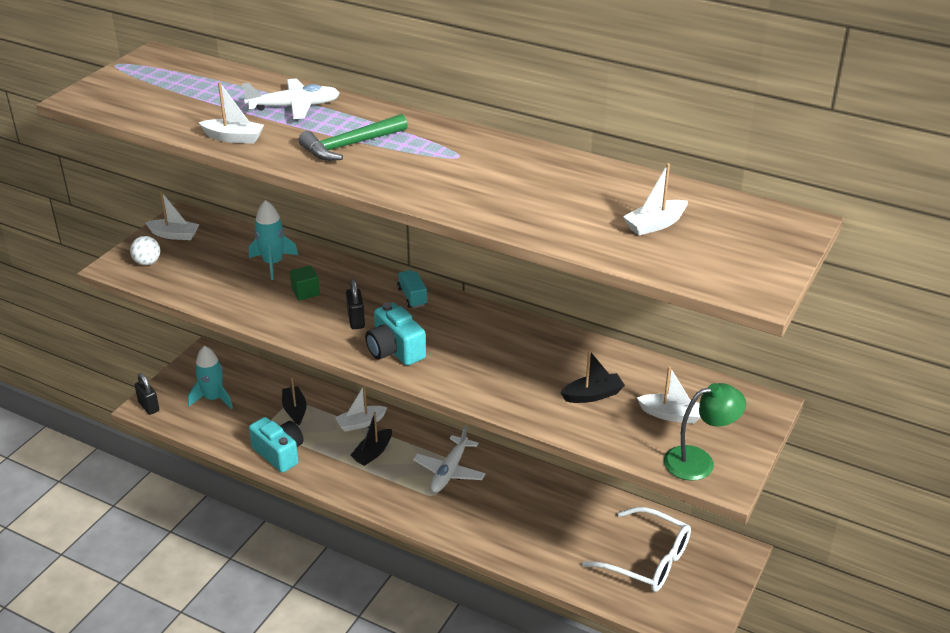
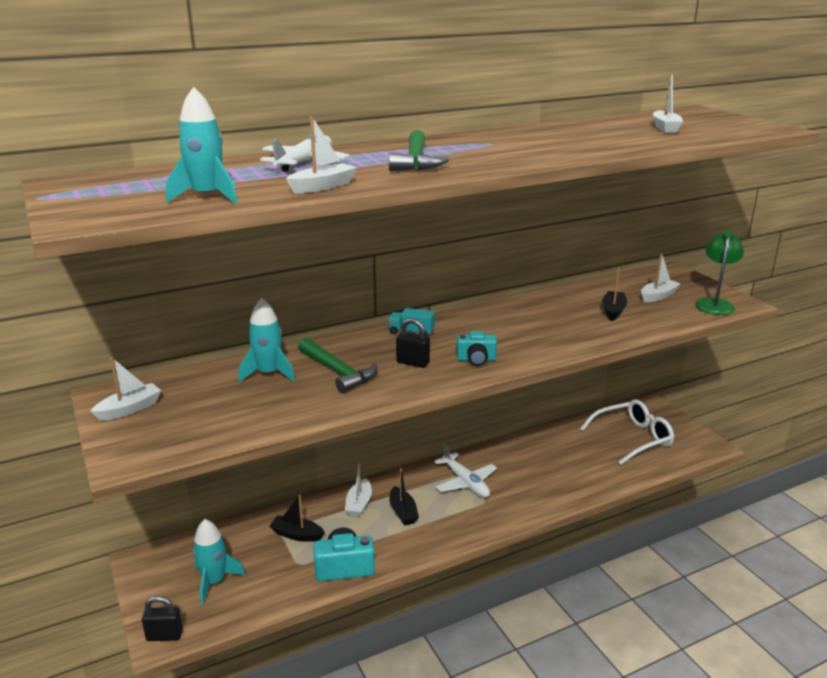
camera: 55 degrees left, 10 degrees down
white ball [130,236,160,265] -> none
green cube [290,265,320,301] -> green hammer [298,338,377,393]
turquoise camera [365,303,426,366] -> turquoise camera [457,331,497,366], size x0.65
none -> turquoise rocket [166,87,238,204]

